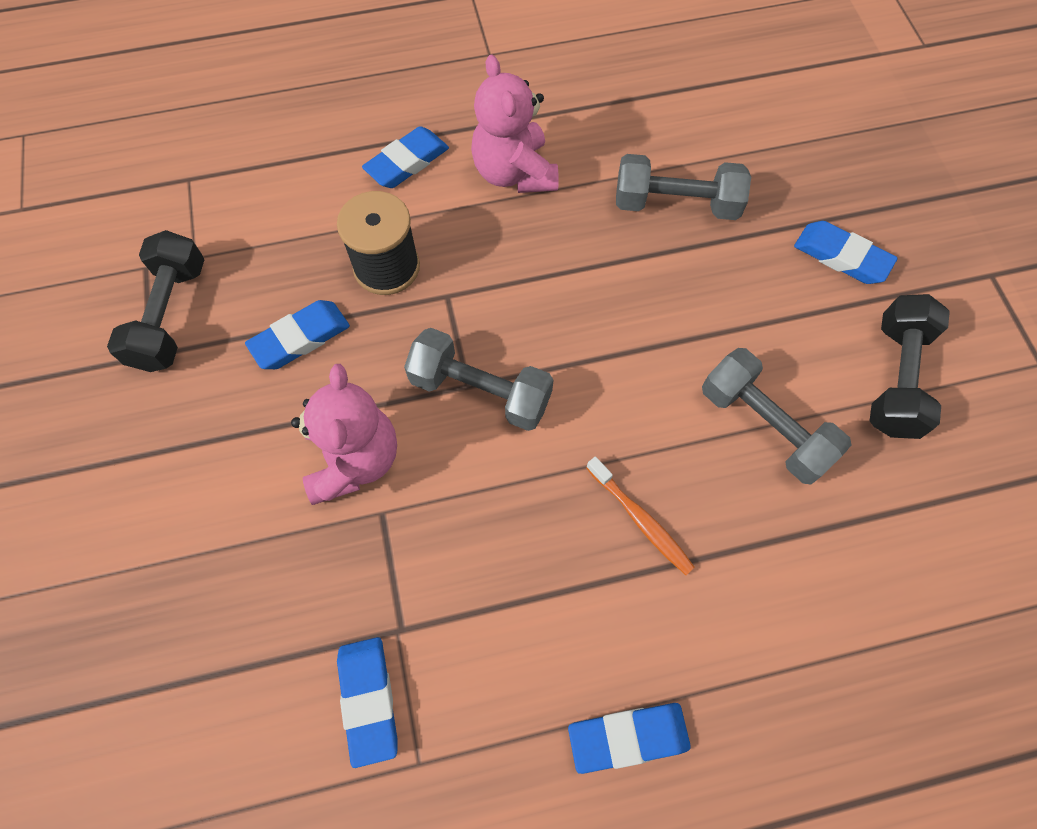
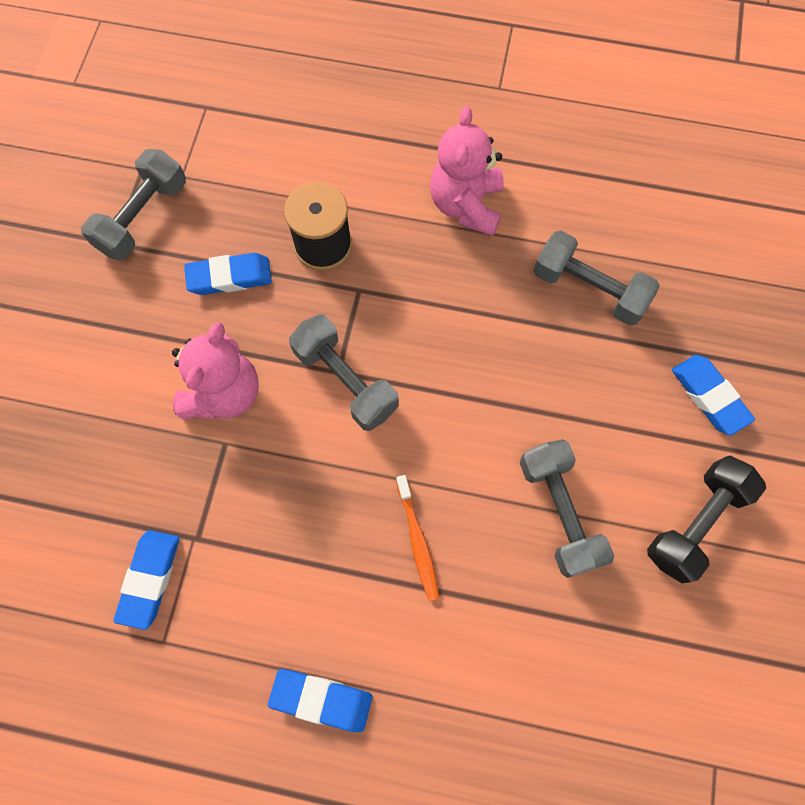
camera: 25 degrees right, 5 degrees up
black dumbbell [107,230,204,372] -> grey dumbbell [81,149,186,261]
blue eraser [362,126,449,188] -> none

